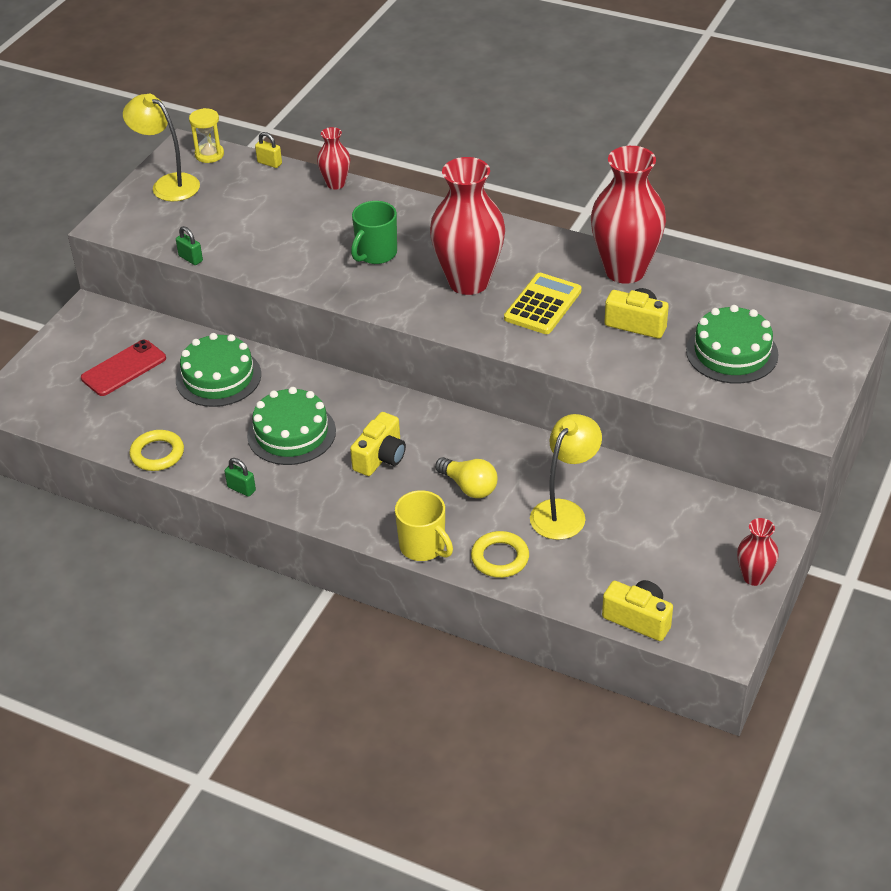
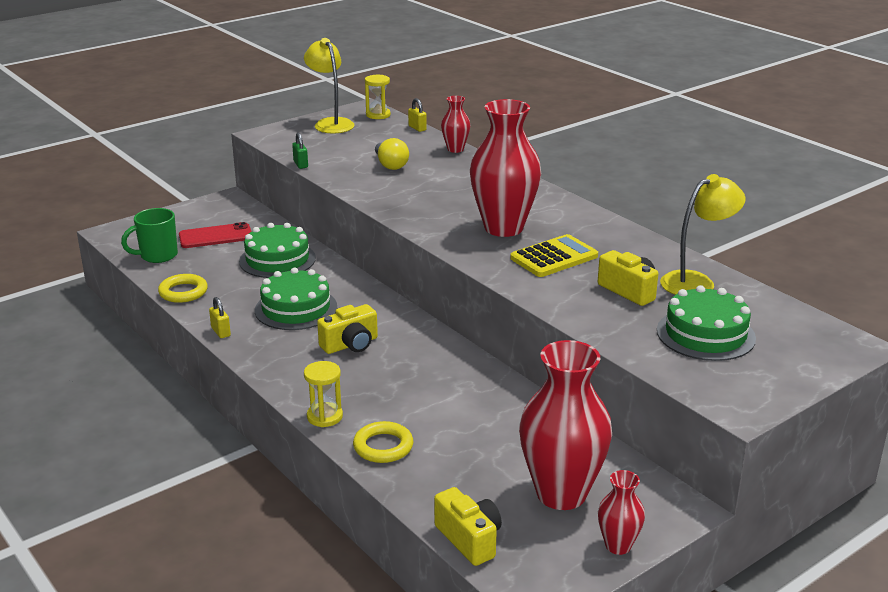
camera: 25 degrees right, 15 degrees down
green padlock [225,458,256,497] -> yellow padlock [209,297,231,338]
green mug [351,201,397,264] -> green mug moved to [121,208,178,263]
yellow mug [395,490,453,561] -> yellow hourglass [304,361,343,427]
yellow light bulb [435,457,498,498] -> yellow light bulb moved to [375,138,409,170]
yellow lamp [530,414,602,540] -> yellow lamp moved to [660,174,745,295]
red vase [591,146,666,284] -> red vase moved to [519,340,612,510]

